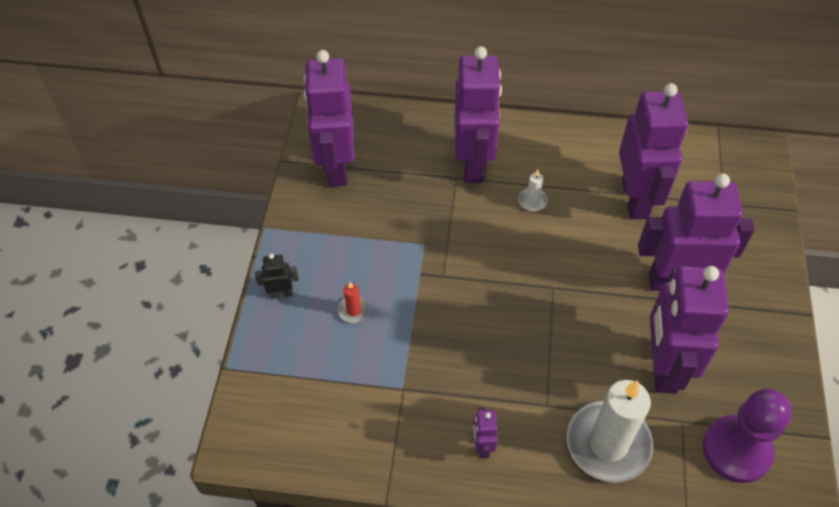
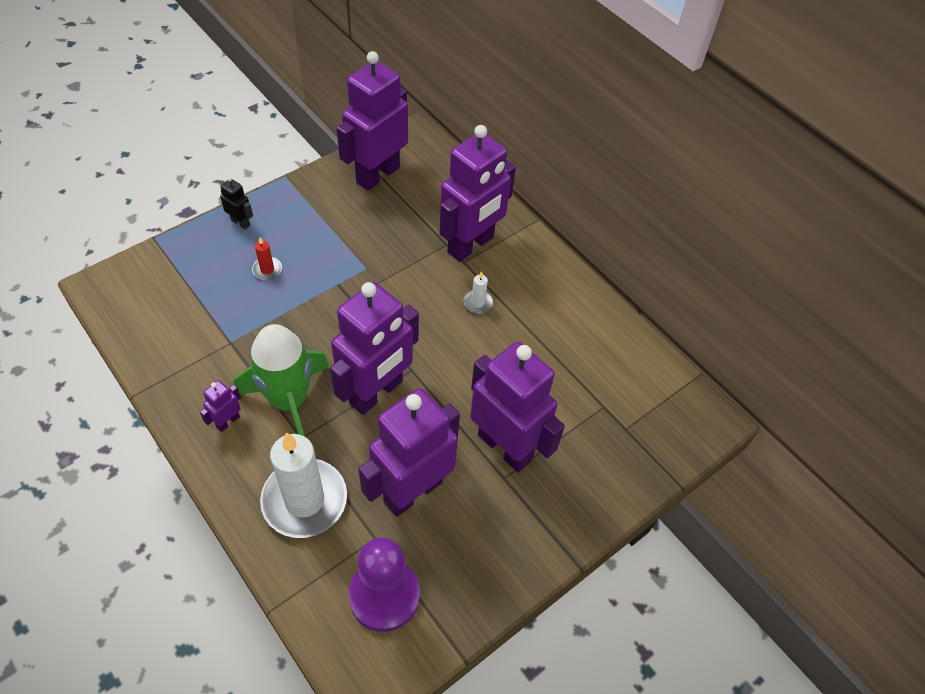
camera: 40 degrees right, 0 degrees up
purple robot [619,83,688,219] -> purple robot moved to [330,282,419,415]
none -> green rocket [233,324,329,436]

